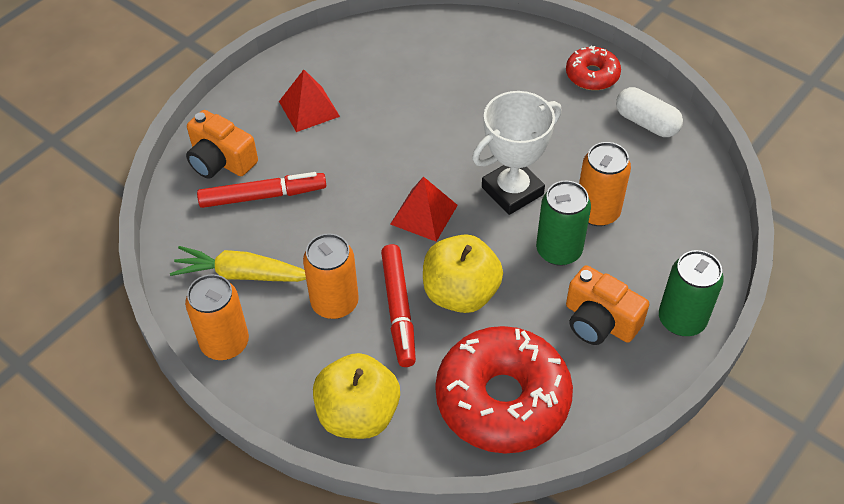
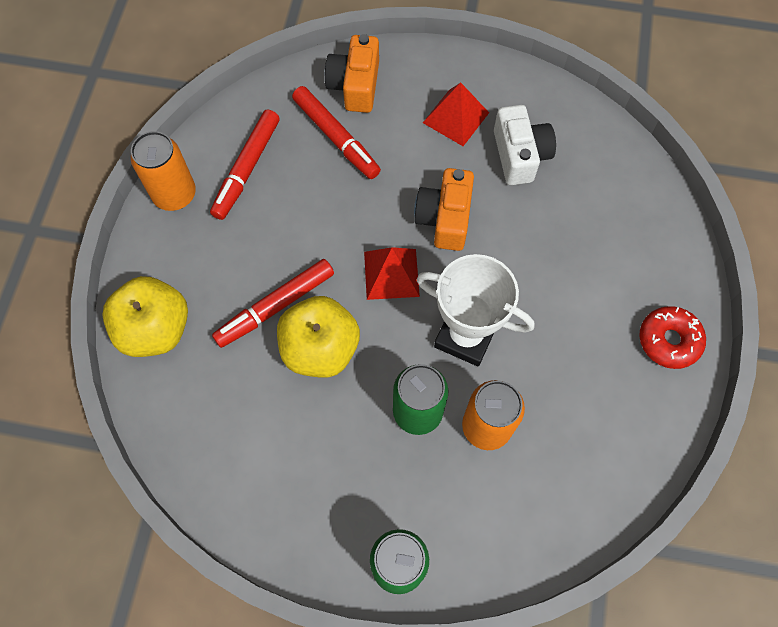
camera: 60 degrees right, 15 degrees up
yellow carrot [170,246,306,282] -> red marker [210,109,280,220]
orange can [303,234,359,319] -> none
red donut [435,326,573,454] -> none
orange camera [566,265,650,345] -> orange camera moved to [414,168,474,251]
white capsule [616,87,683,137] -> none
none -> white camera [494,105,556,185]

